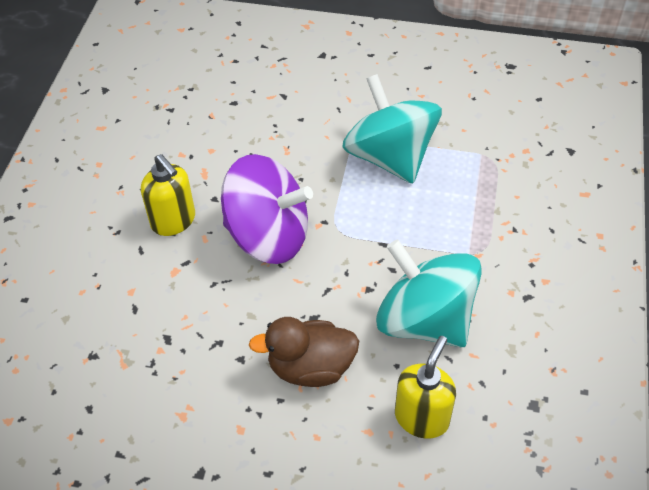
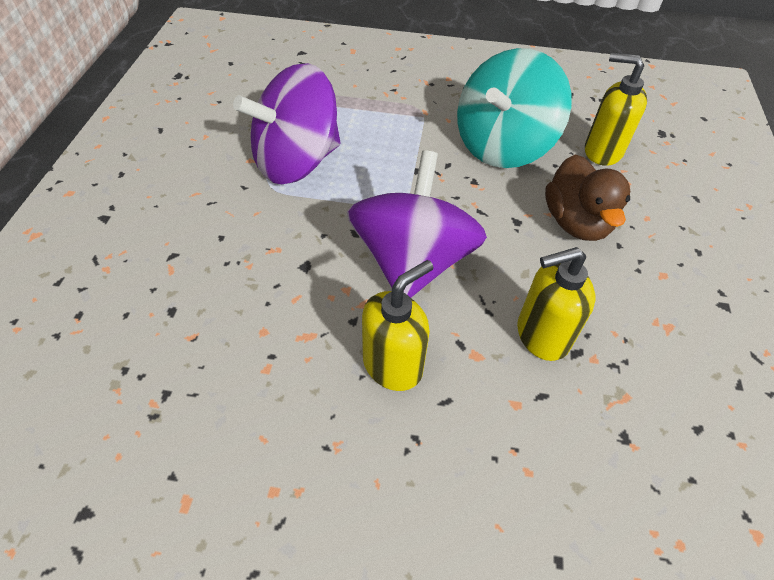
camera: 95 degrees left, 0 degrees up
turquoise spinning top [342,74,442,184] -> purple spinning top [233,63,340,184]
none -> yellow soap dispenser [517,247,595,361]

